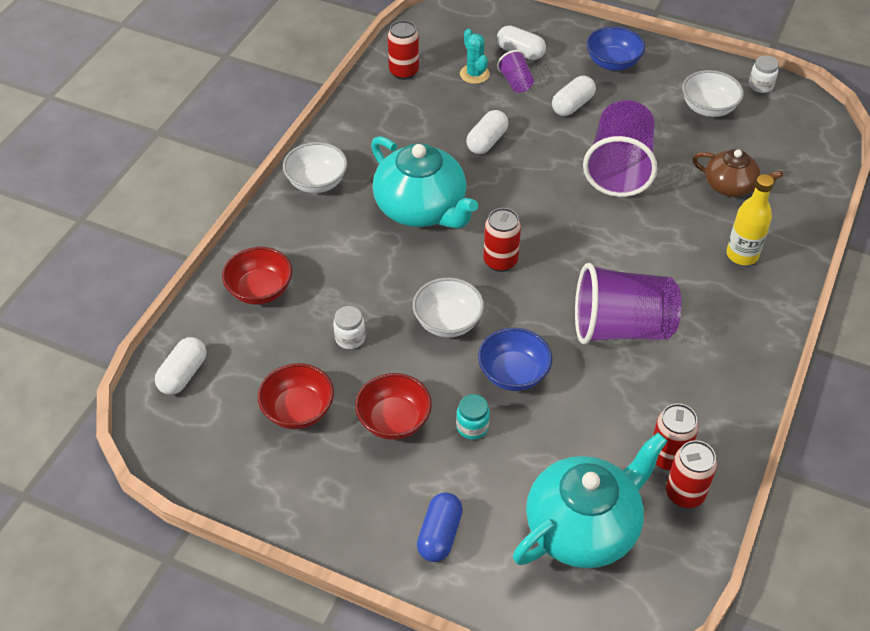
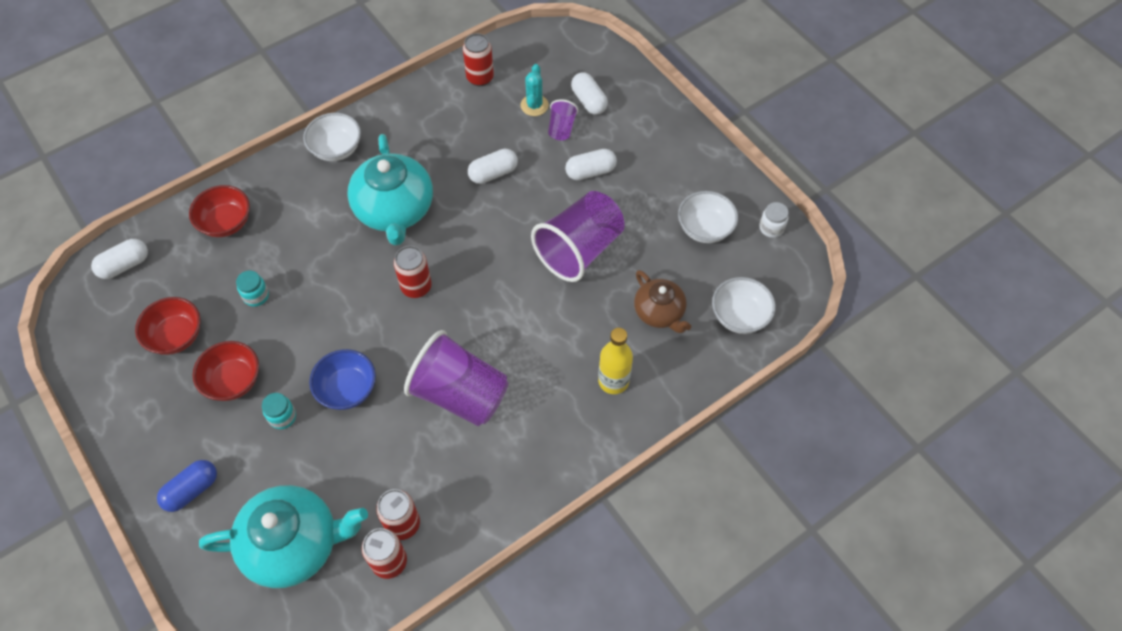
camera: 30 degrees right, 10 degrees up
white jar [333,306,365,349] -> turquoise jar [236,271,269,307]
white bowl [413,278,484,337] -> white bowl moved to [712,277,776,334]
blue bowl [586,26,645,71] -> none

